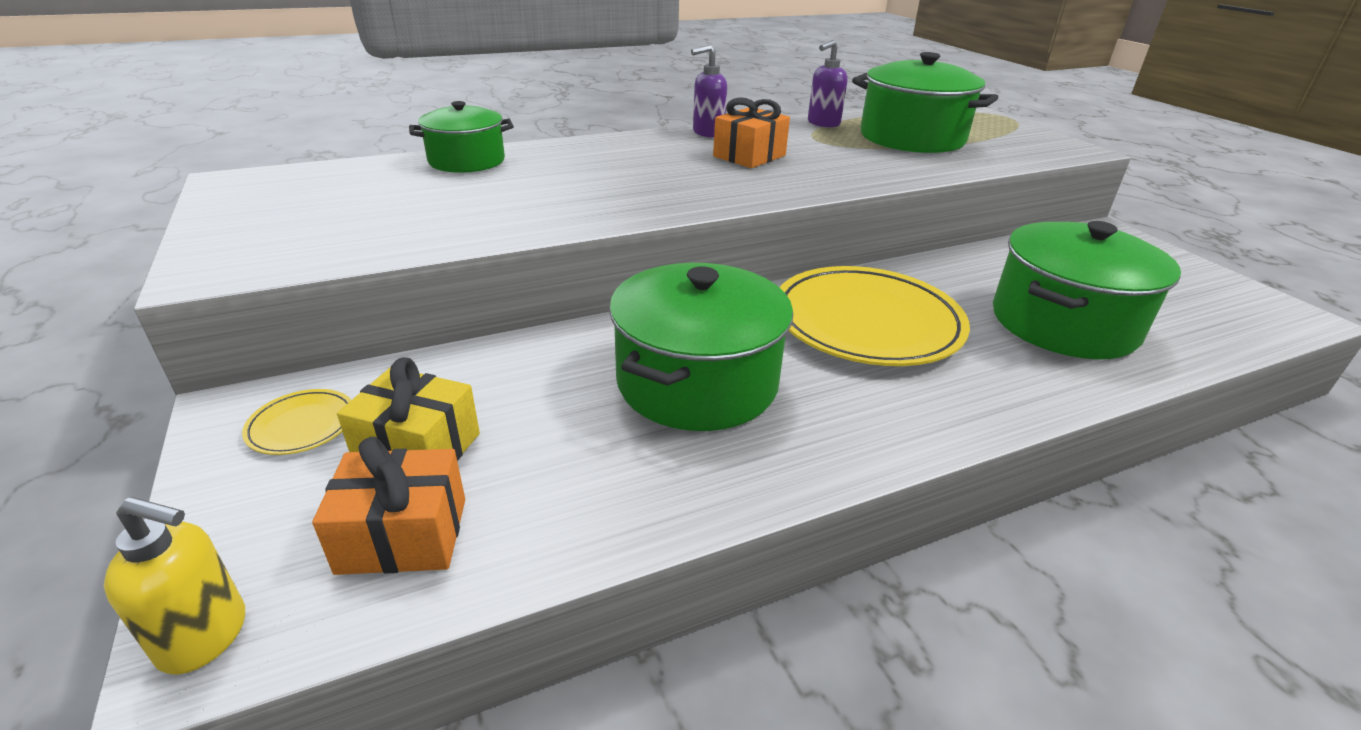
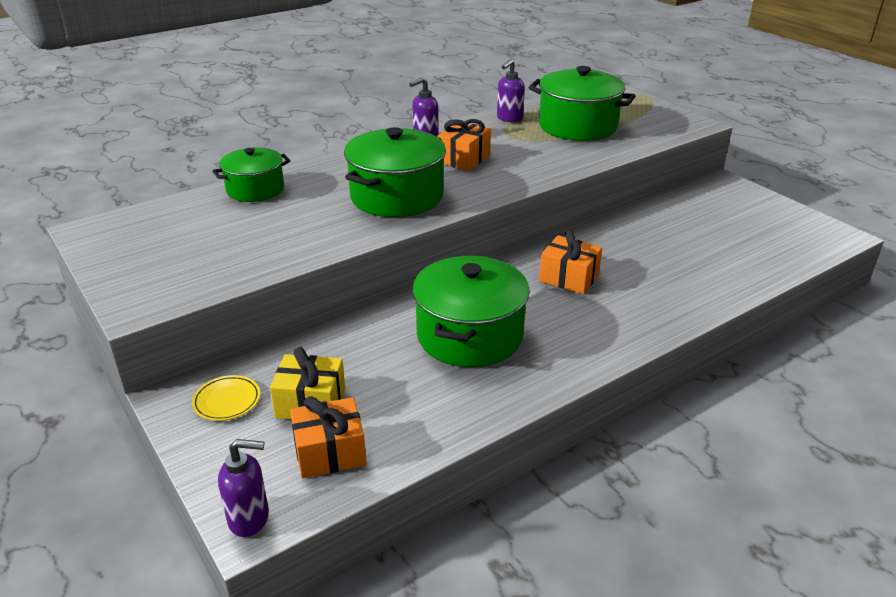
camera: 10 degrees left, 0 degrees up
yellow soap dispenser [104,497,245,675] -> purple soap dispenser [218,439,269,537]
yellow plate [779,266,970,366] -> orange gift [539,230,602,294]
green pot [993,221,1181,359] -> green pot moved to [344,127,446,217]

